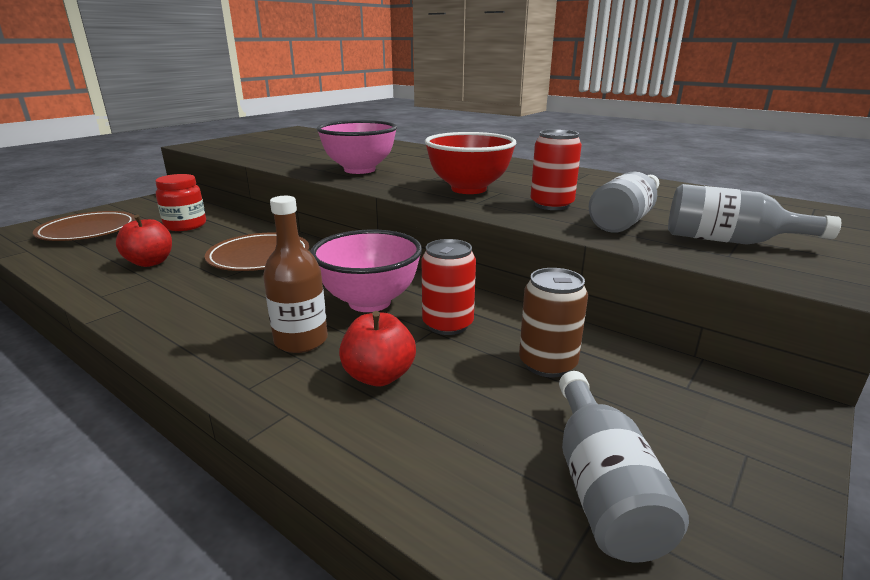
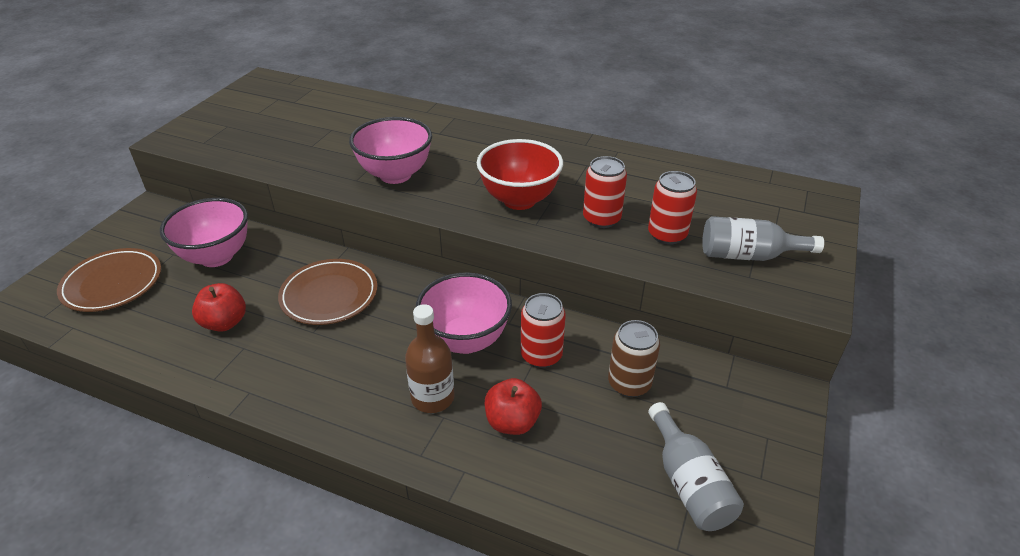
camera: 15 degrees left, 15 degrees up
red jar [155,174,206,231] -> pink bowl [160,198,248,267]
grey bottle [589,172,659,233] -> red can [648,171,697,245]

